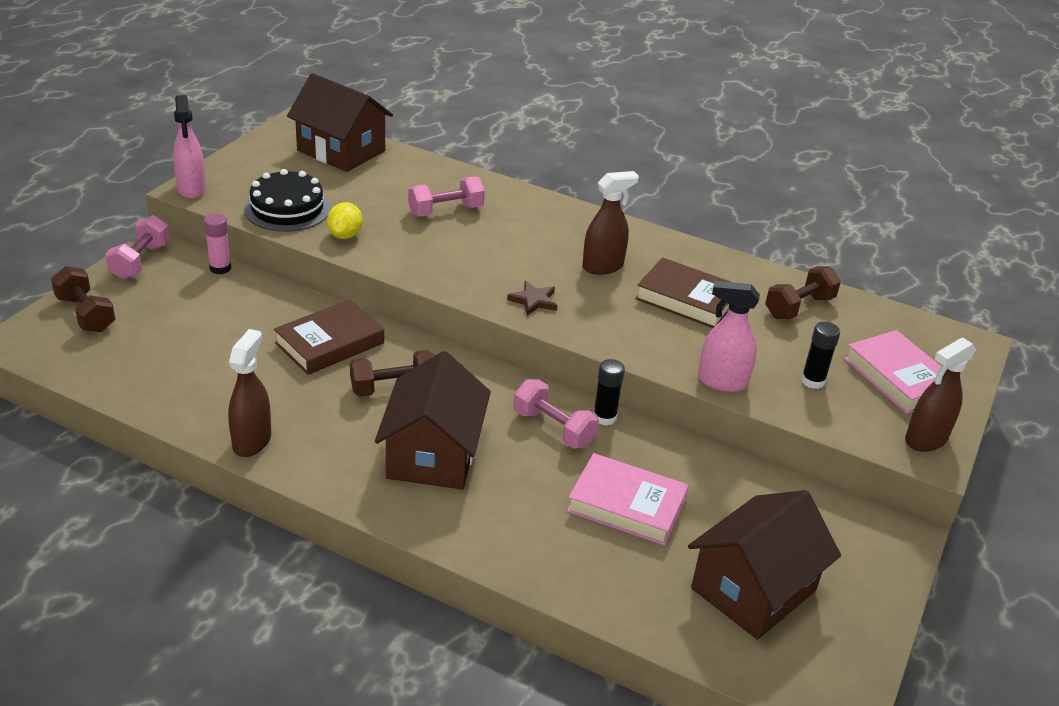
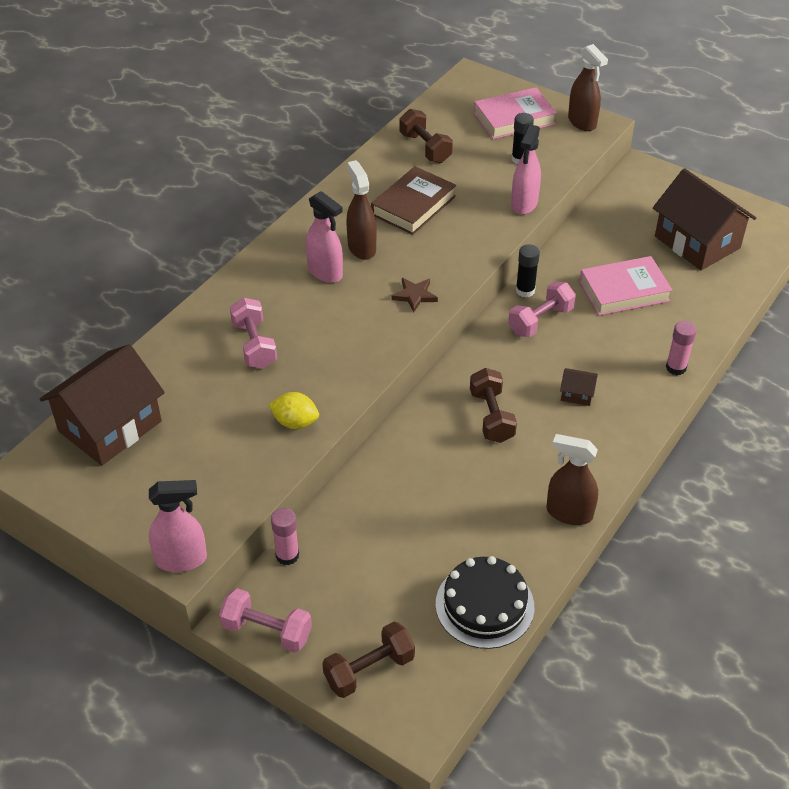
camera: 80 degrees left, 10 degrees up
black cake [244,169,331,232] -> black cake moved to [436,556,534,649]
brown book [274,299,384,375] -> none
brown house [375,351,491,490] -> brown house [560,368,598,406], size x0.41
pink book [567,453,689,546] -> pink book turned 45 degrees clockwise [579,256,673,316]
none -> pink spray bottle [306,191,343,283]
none -> pink glue stick [666,321,697,375]

